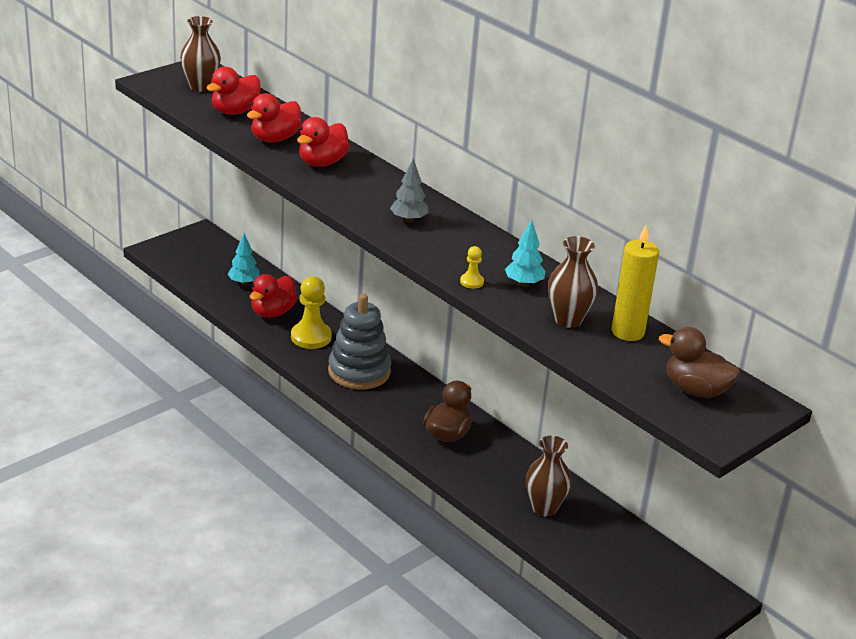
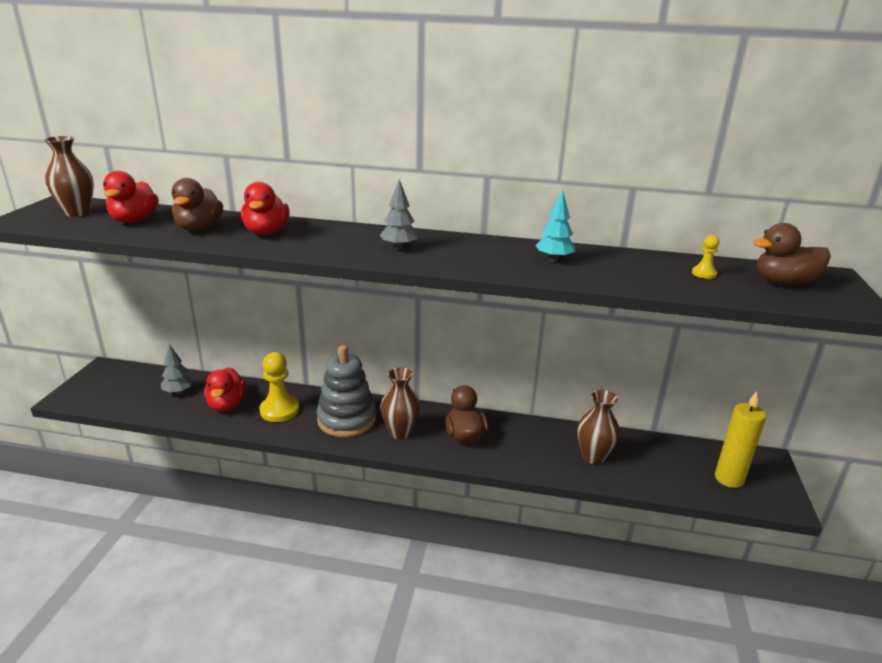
camera: 35 degrees left, 5 degrees down
turquoise tree [227,233,260,285] -> grey tree [161,344,194,394]
red duck [247,93,302,143] -> brown duck [172,178,223,231]
yellow pawn [460,246,484,289] -> yellow pawn moved to [692,235,720,279]
brown vase [548,236,598,328] -> brown vase moved to [380,367,420,439]
yellow candle [612,225,659,341] -> yellow candle moved to [715,391,766,488]

